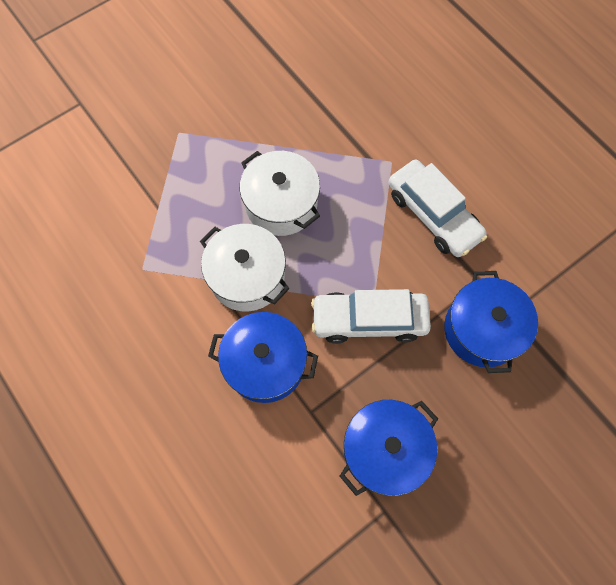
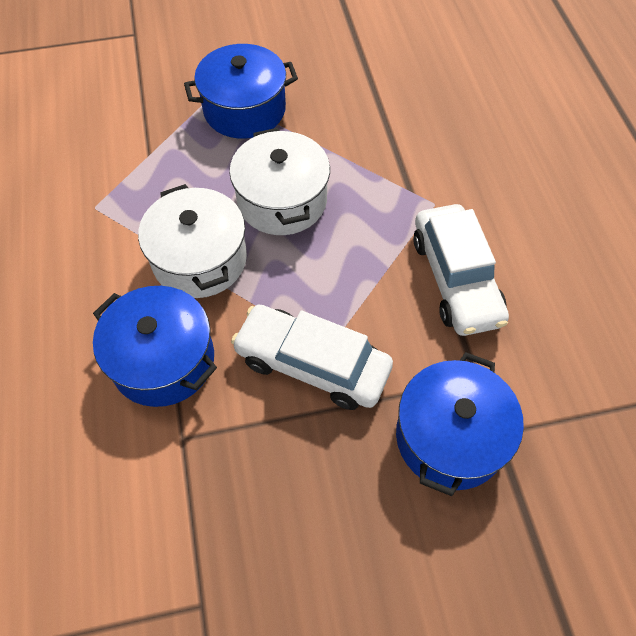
camera: 25 degrees right, 10 degrees down
blue pot [340,400,438,496] -> blue pot moved to [184,44,298,139]

